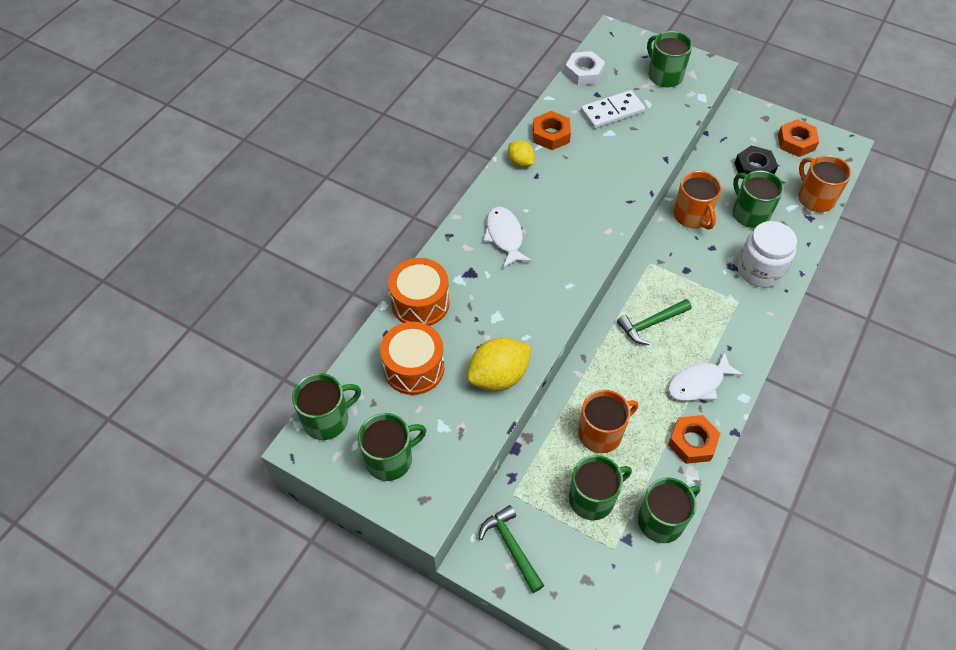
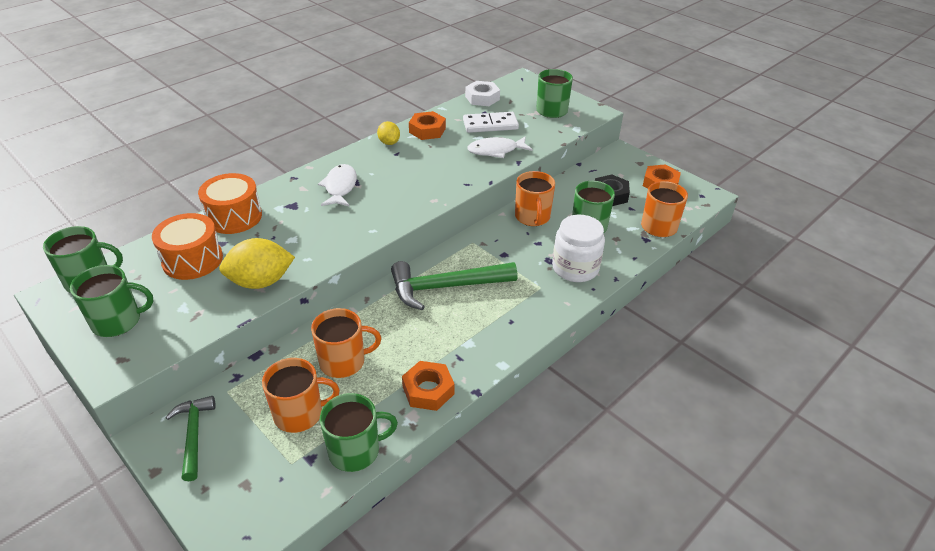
camera: 15 degrees right, 15 degrees down
green mug [569,455,632,520] -> orange mug [262,358,339,433]
green hammer [617,299,692,345] -> green hammer [391,261,517,310], size x1.65
white fish [668,351,743,401] -> white fish moved to [467,136,533,158]

